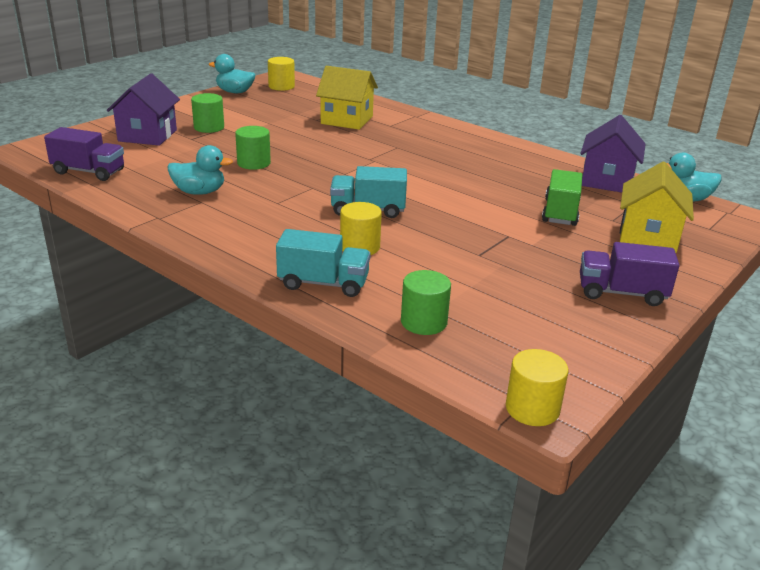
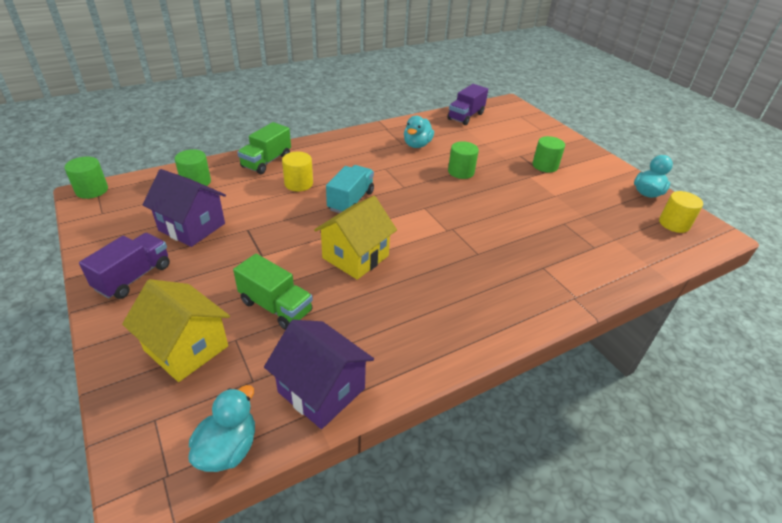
camera: 110 degrees right, 10 degrees up
purple house [107,73,180,146] -> purple house moved to [142,169,226,247]
turquoise truck [276,229,371,297] -> green truck [237,122,291,174]
yellow house [316,66,378,130] -> yellow house moved to [314,196,397,280]
yellow cylinder [506,349,569,426] -> green cylinder [64,157,108,199]

